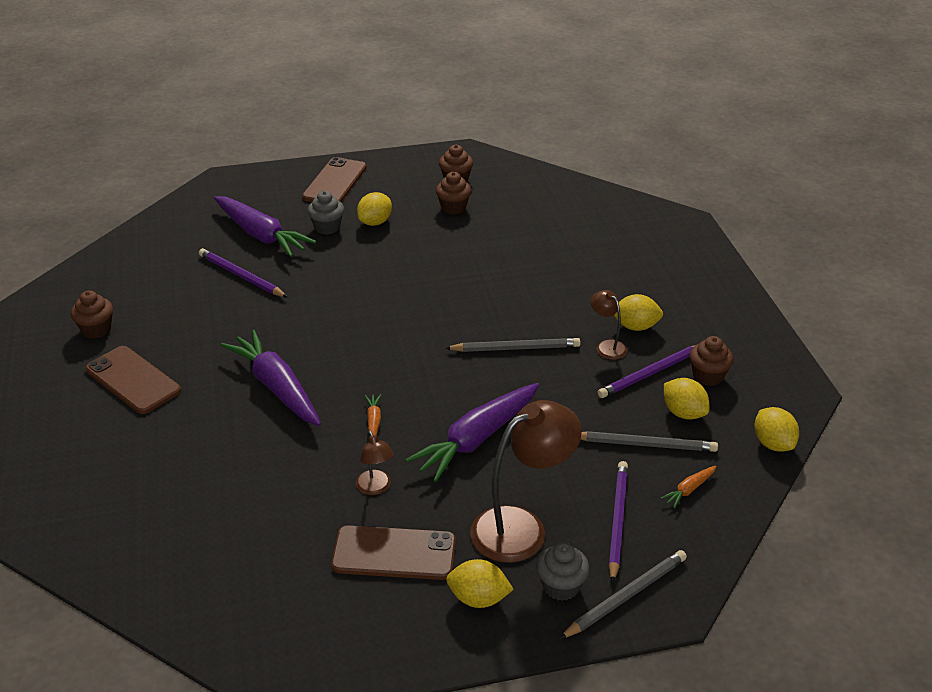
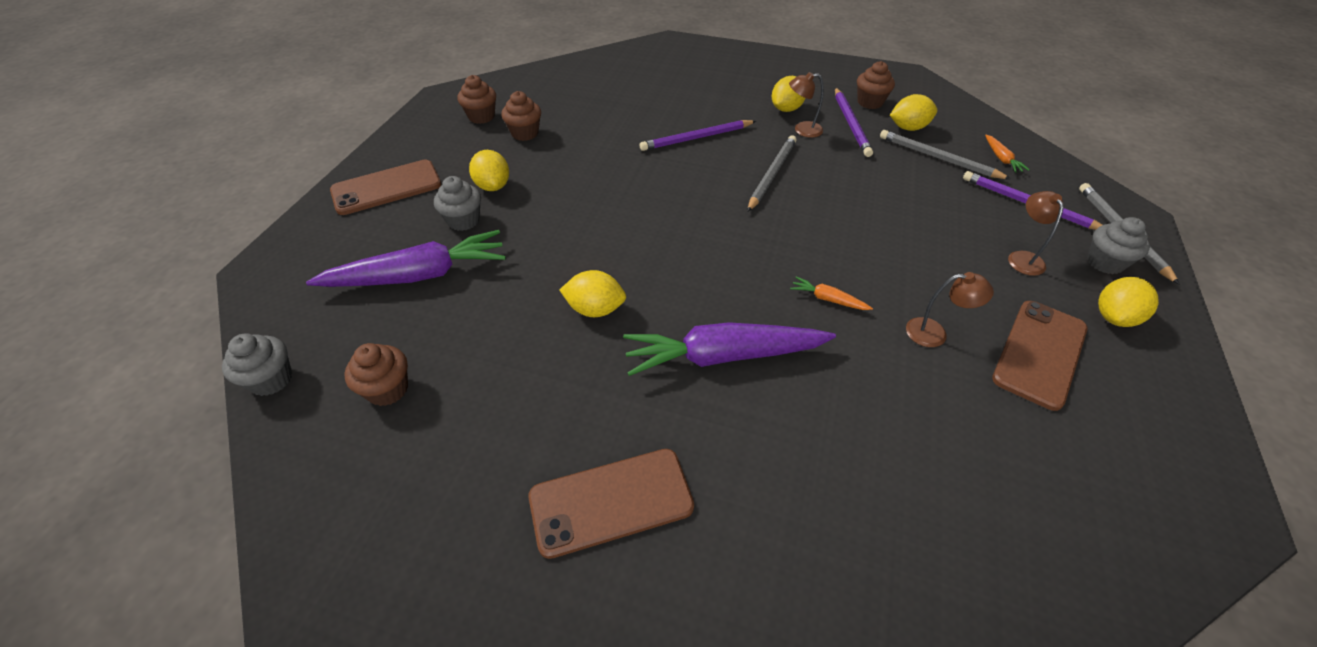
camera: 60 degrees left, 10 degrees up
brown cupcake [71,291,113,339] -> brown cupcake moved to [344,343,408,406]
purple pencil [199,248,287,297] -> purple pencil moved to [640,120,756,151]
brown phone [302,157,367,202] -> brown phone turned 75 degrees counterclockwise [330,160,441,215]
purple carrot [405,383,539,482] -> none
brown lamp [470,400,582,563] -> brown lamp [1008,191,1064,276], size x0.49
grey pencil [581,431,718,452] -> grey pencil turned 90 degrees counterclockwise [880,130,1011,179]
yellow lemon [754,407,799,452] -> yellow lemon moved to [560,270,626,317]
none -> grey cupcake [222,333,292,396]

